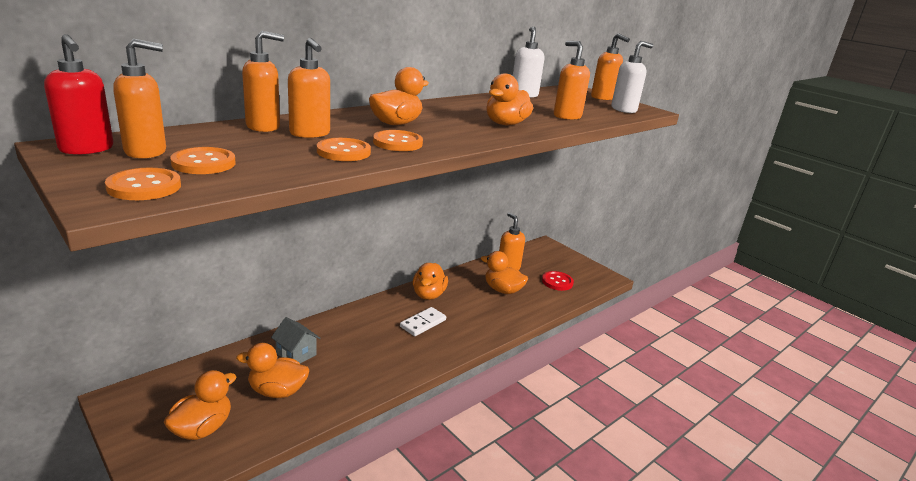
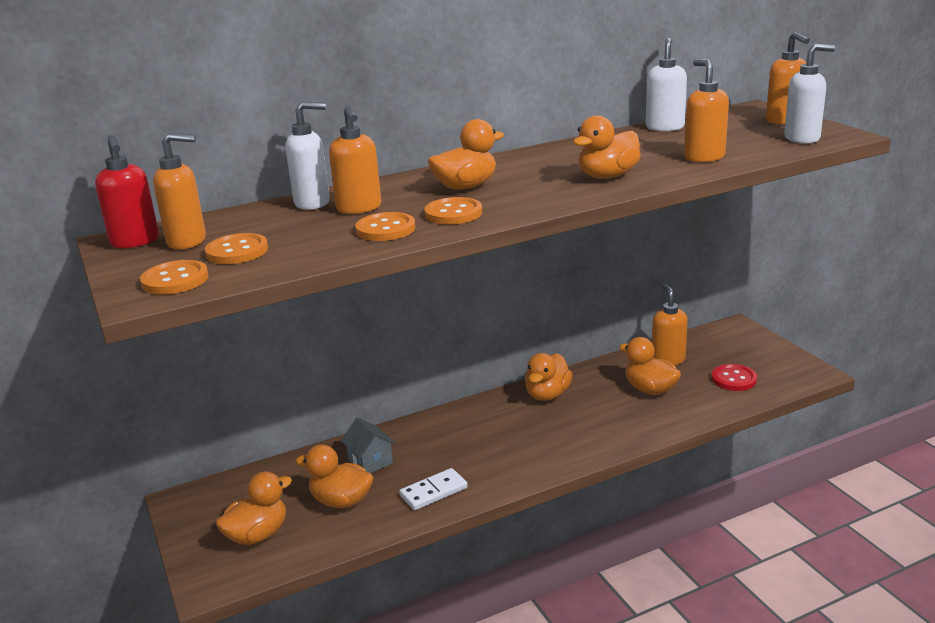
camera: 20 degrees right, 0 degrees up
orange soap dispenser [242,31,284,132] -> white soap dispenser [286,101,330,210]
white domino [400,307,446,336] -> white domino moved to [399,468,468,510]

